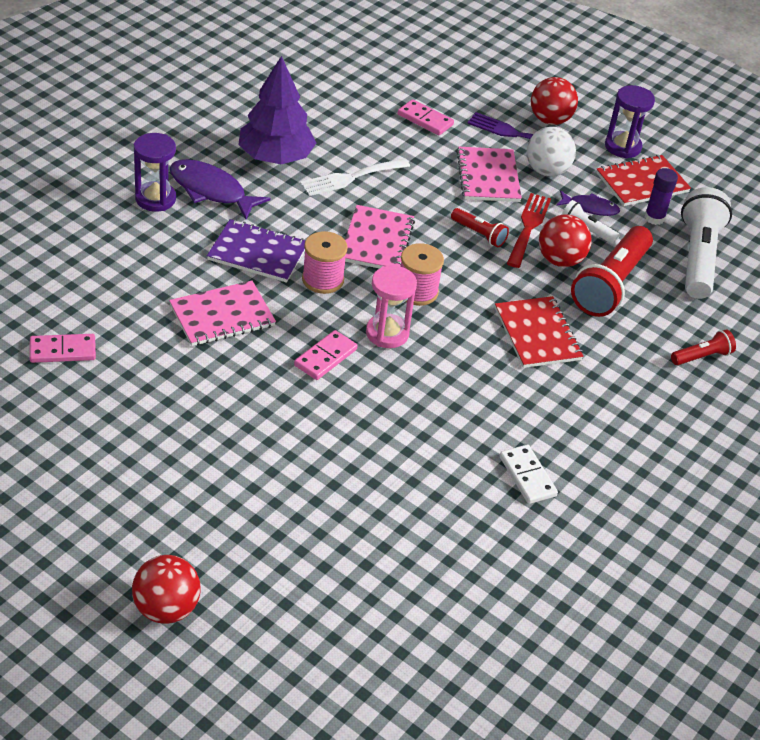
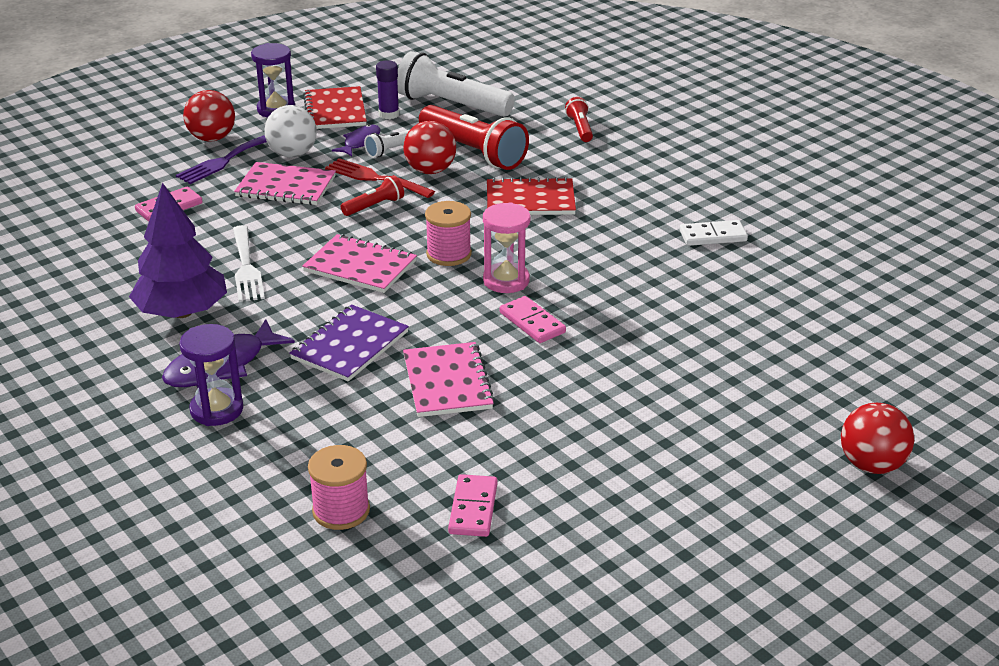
camera: 70 degrees left, 10 degrees down
pink spool [302,231,348,294] -> pink spool moved to [308,445,370,530]

